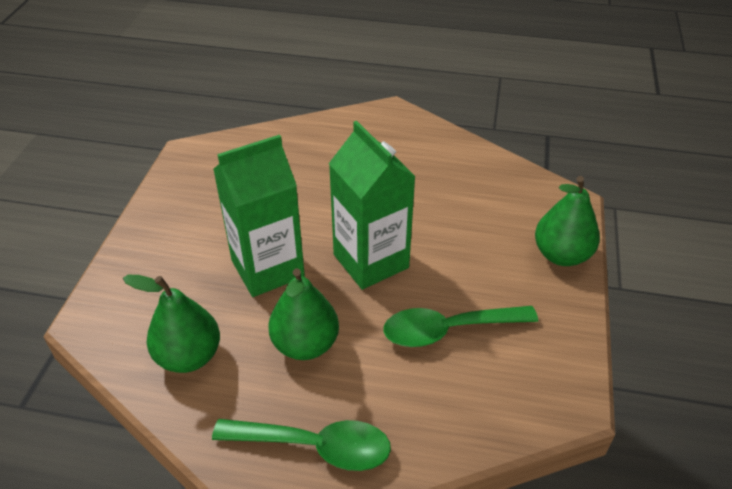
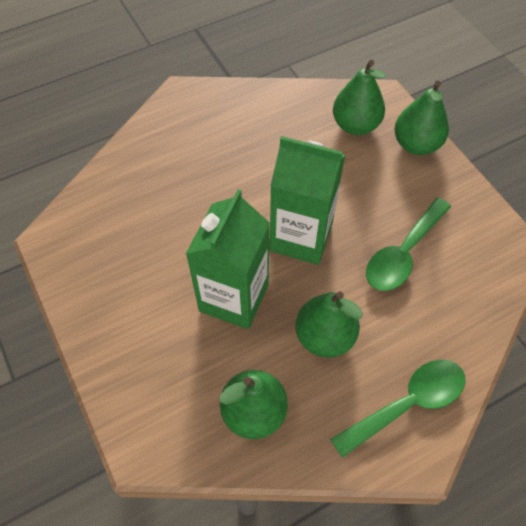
camera: 40 degrees left, 15 degrees up
none -> green pear [333,60,386,135]

